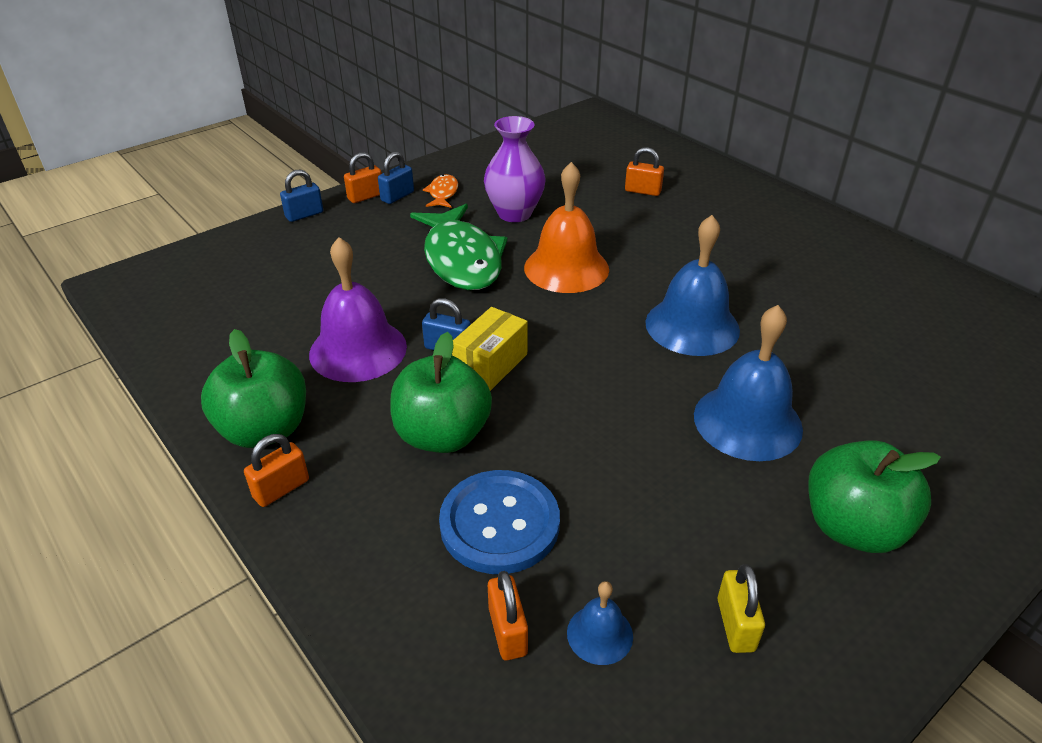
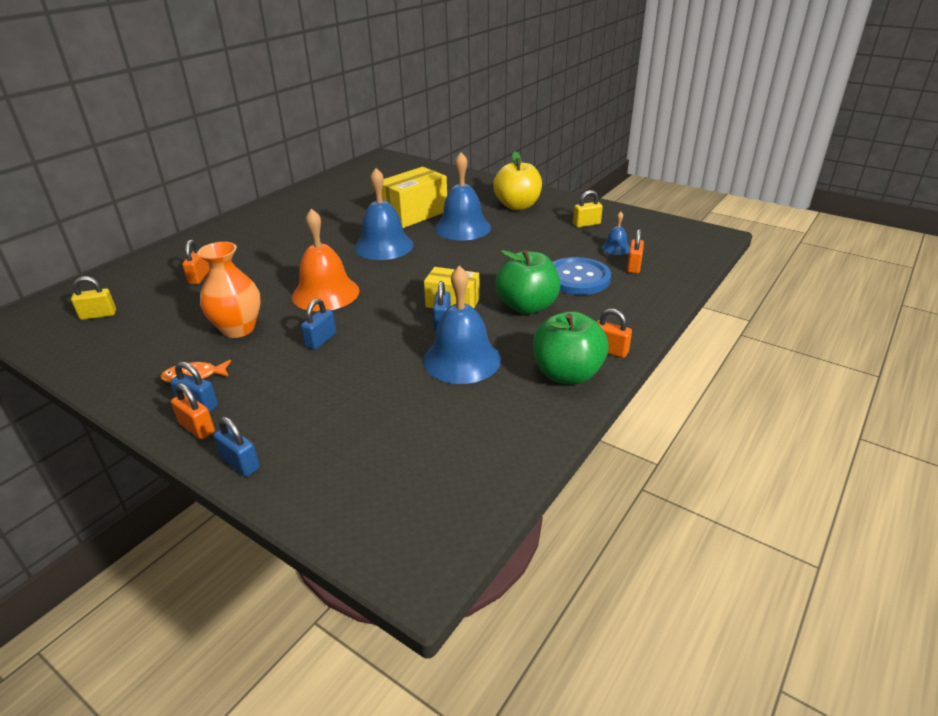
camera: 105 degrees left, 5 degrees down
purple bell [309,237,407,382] -> blue bell [423,266,501,384]
green fish [410,204,507,290] -> blue padlock [301,299,336,350]
purple vase [484,116,546,222] -> orange vase [197,242,261,338]
orange padlock [488,571,528,660] -> orange padlock turned 45 degrees counterclockwise [627,229,644,274]
green apple [808,440,941,553] -> yellow apple [493,151,542,210]
none -> yellow padlock [71,276,116,320]
none -> yellow box [382,167,447,228]

